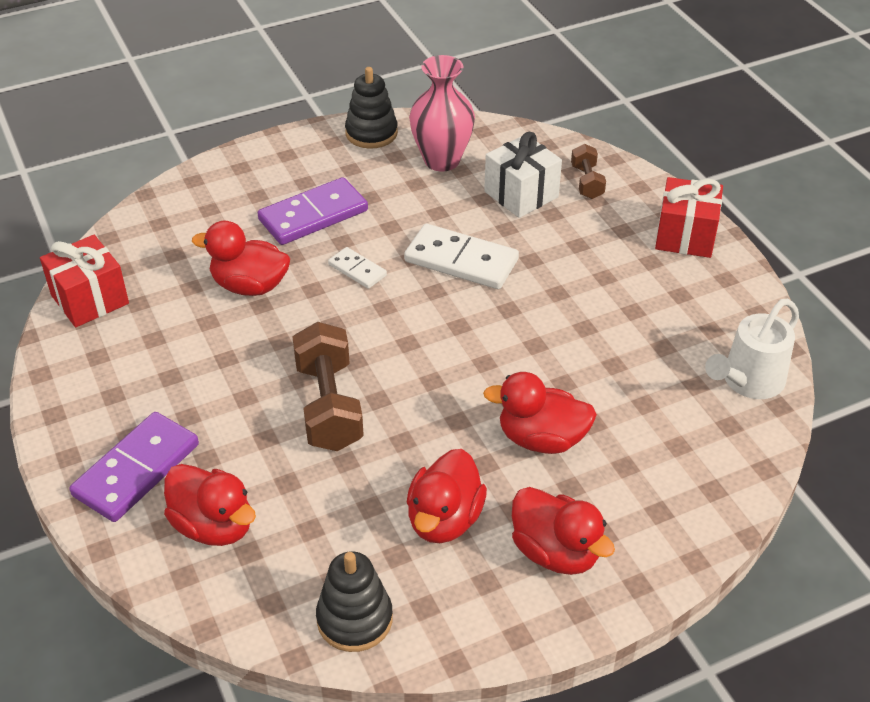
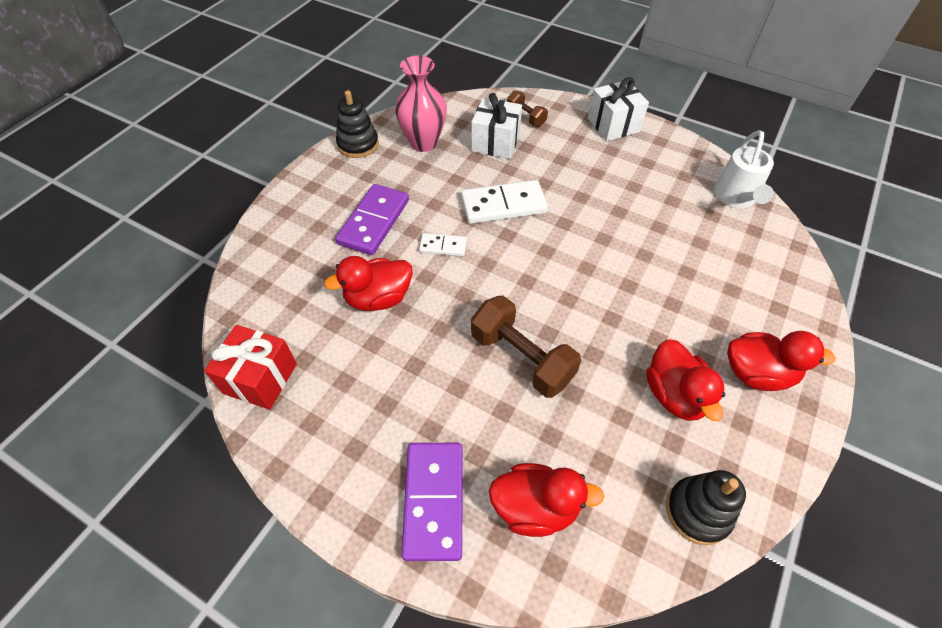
camera: 35 degrees left, 10 degrees up
red duck [483,372,597,454] -> none
red gift [655,177,723,258] -> white gift [588,77,649,141]

